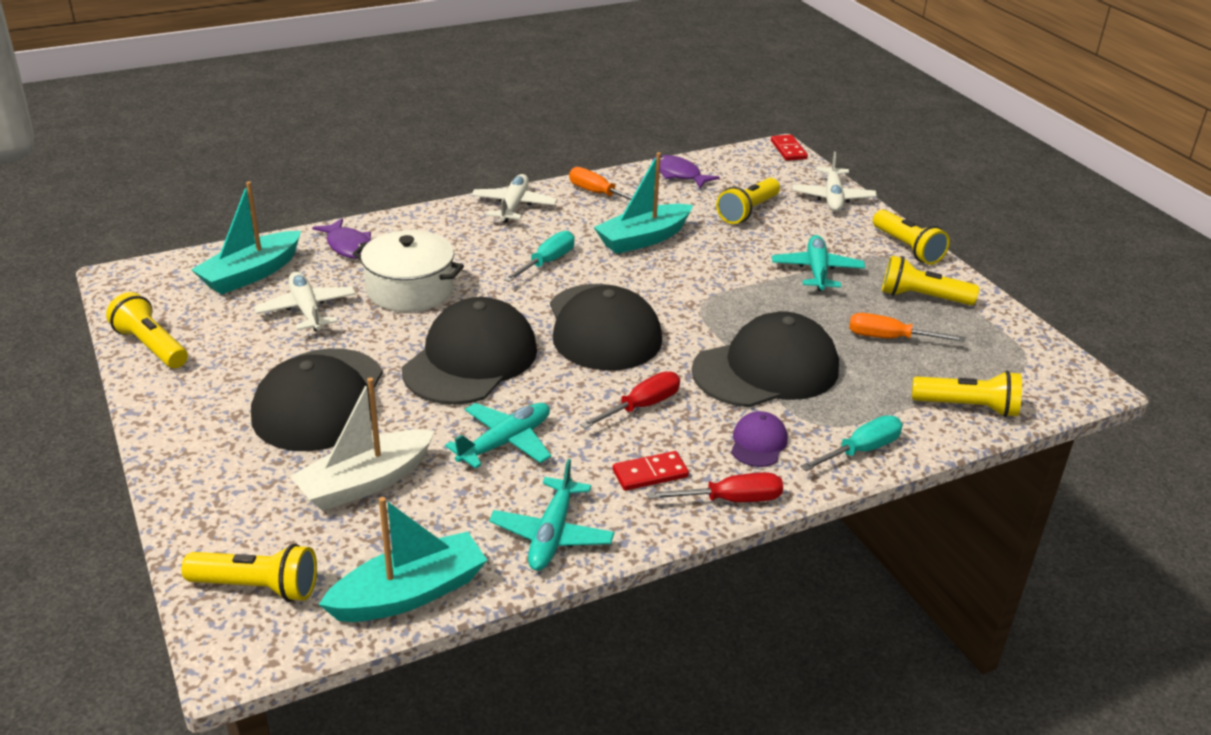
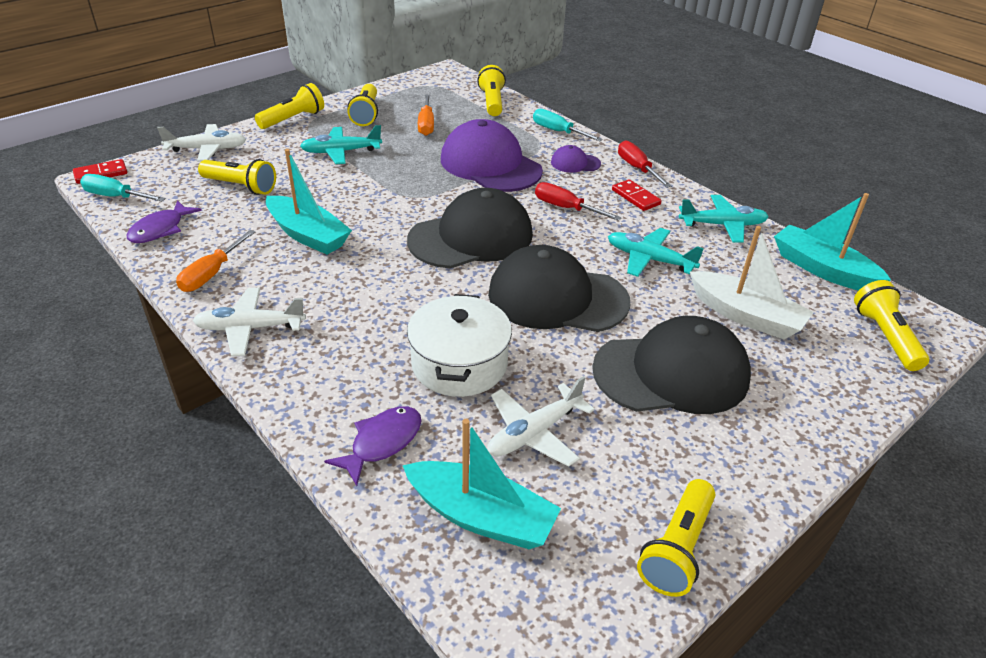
camera: 105 degrees left, 5 degrees up
turquoise screwdriver [504,231,575,282] -> turquoise screwdriver moved to [80,174,166,202]
black cap [692,312,839,407] -> purple cap [441,119,543,192]

